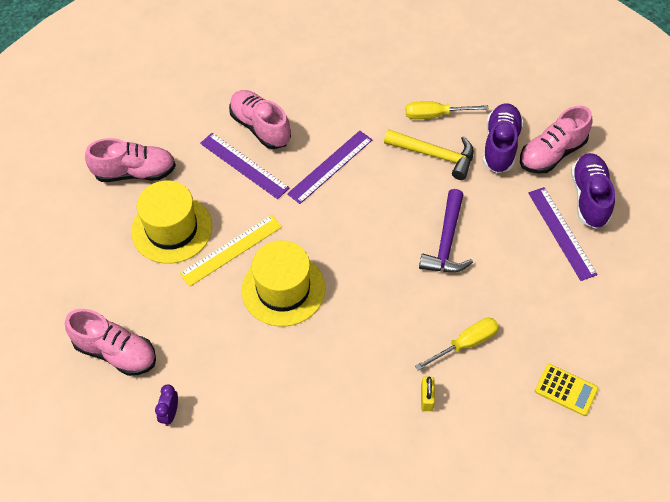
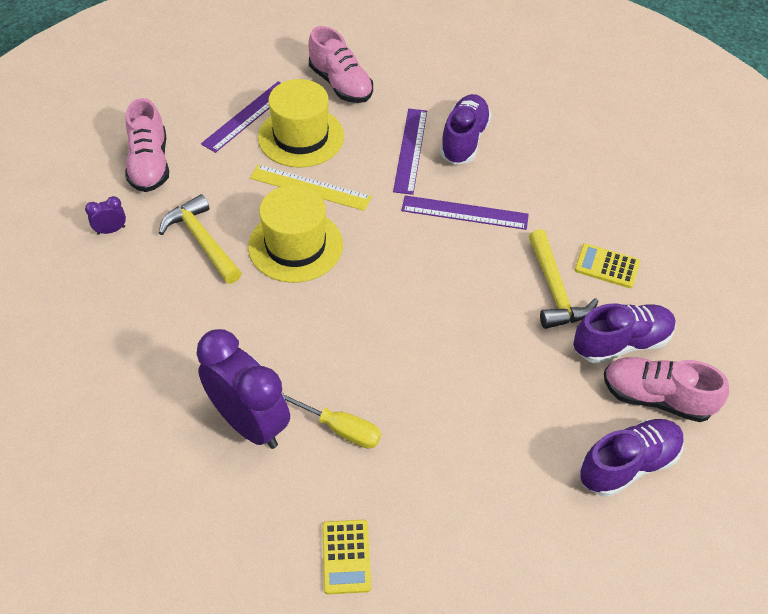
camera: 55 degrees right, 5 degrees down
pink shoe [229,90,291,149] -> purple shoe [440,94,491,165]
yellow screwdriver [406,101,488,119] -> yellow calculator [574,243,640,288]
purple hammer [419,189,473,272] -> none
yellow padlock [421,377,435,411] -> purple clock [197,329,290,449]
purple ruler [528,187,598,281] -> purple ruler moved to [201,81,281,153]
none -> yellow hammer [159,194,242,284]

